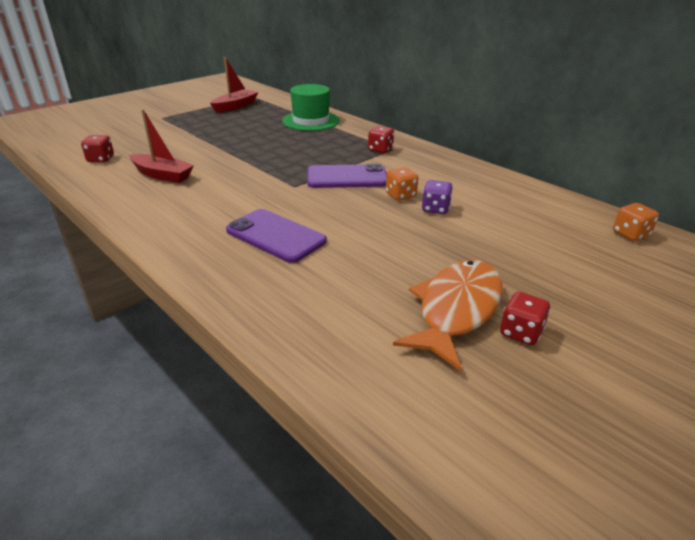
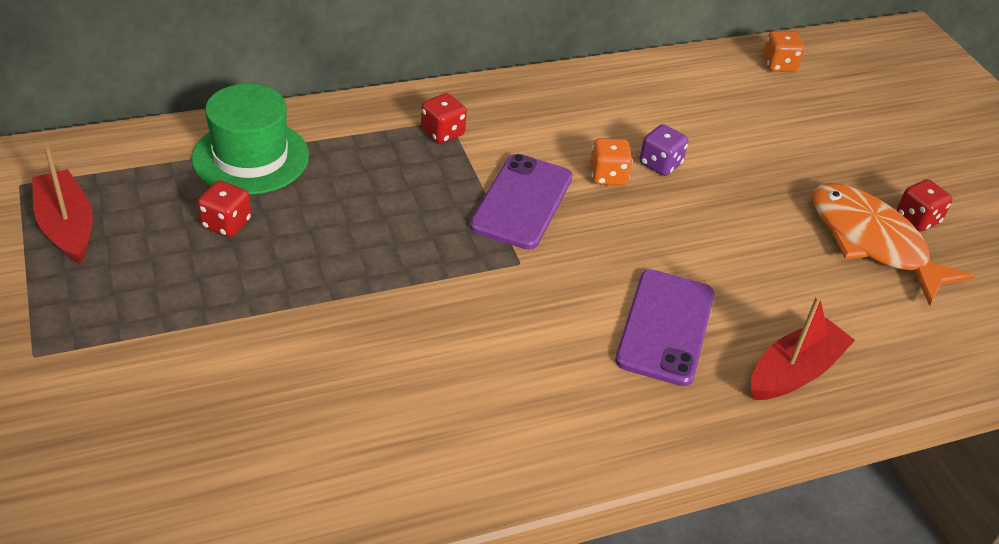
camera: 70 degrees left, 10 degrees up
red dice [81,135,114,162] -> red dice moved to [198,180,251,237]
red boat [129,109,194,183] -> red boat moved to [751,296,855,400]
purple phone [226,209,327,263] -> purple phone turned 45 degrees counterclockwise [615,269,715,386]

